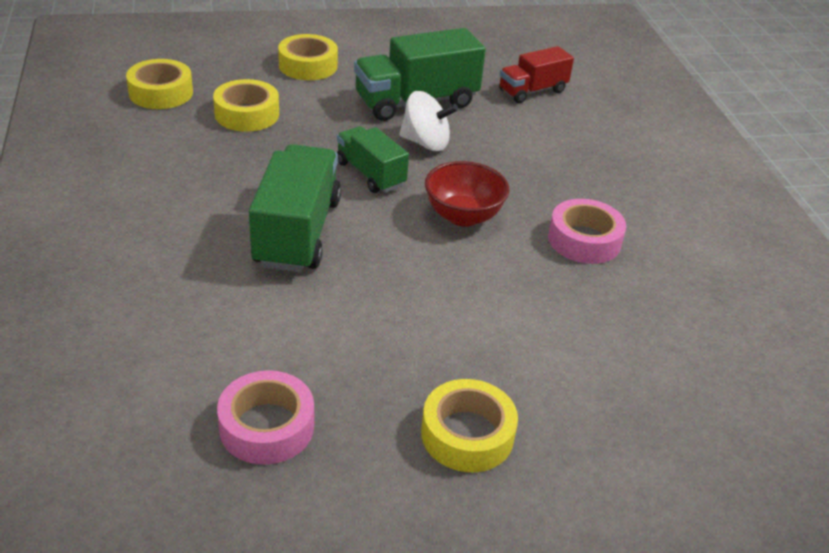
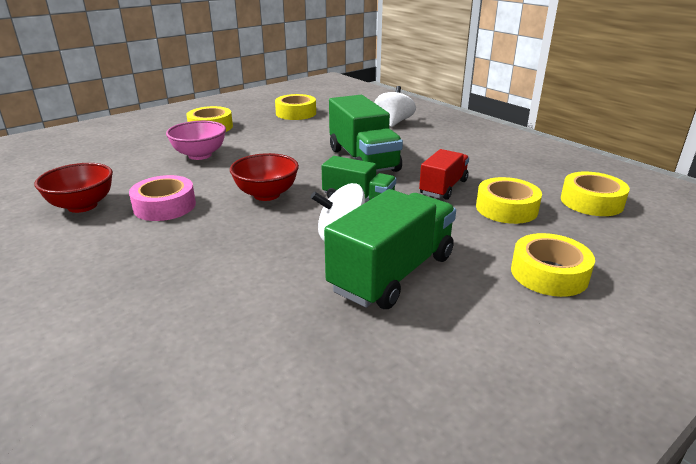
camera: 155 degrees right, 10 degrees down
pink tape [217,370,314,465] -> yellow tape [275,94,316,120]
red truck [499,46,574,103] -> red truck moved to [419,149,469,200]
none -> red bowl [35,163,113,213]
none -> pink bowl [166,121,226,160]
none -> white spinning top [375,86,416,127]

